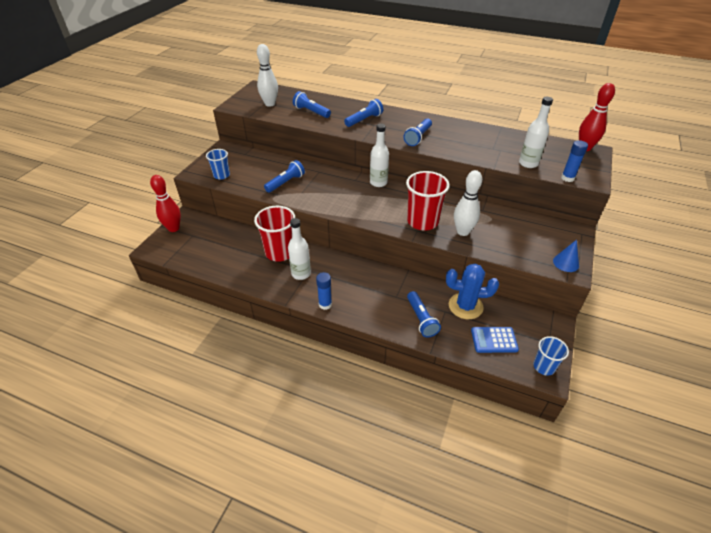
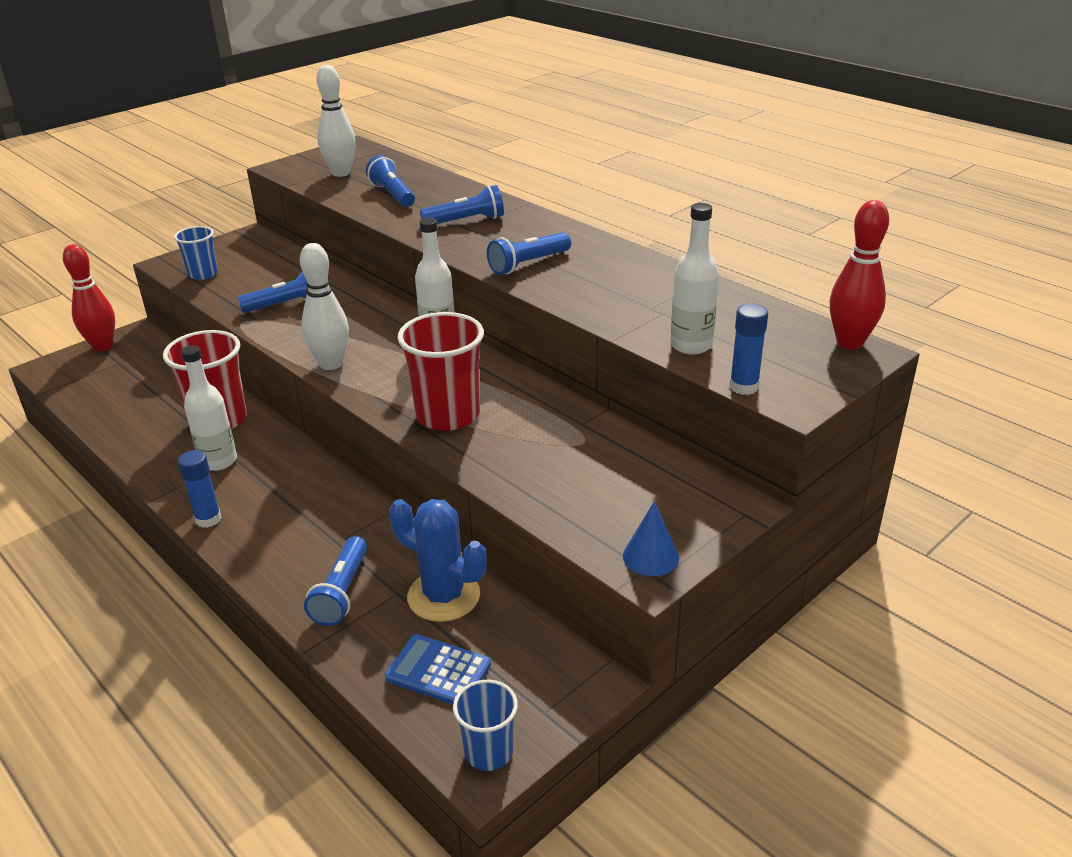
camera: 25 degrees right, 10 degrees down
white bowling pin [454,170,482,236] -> white bowling pin moved to [300,243,349,370]

